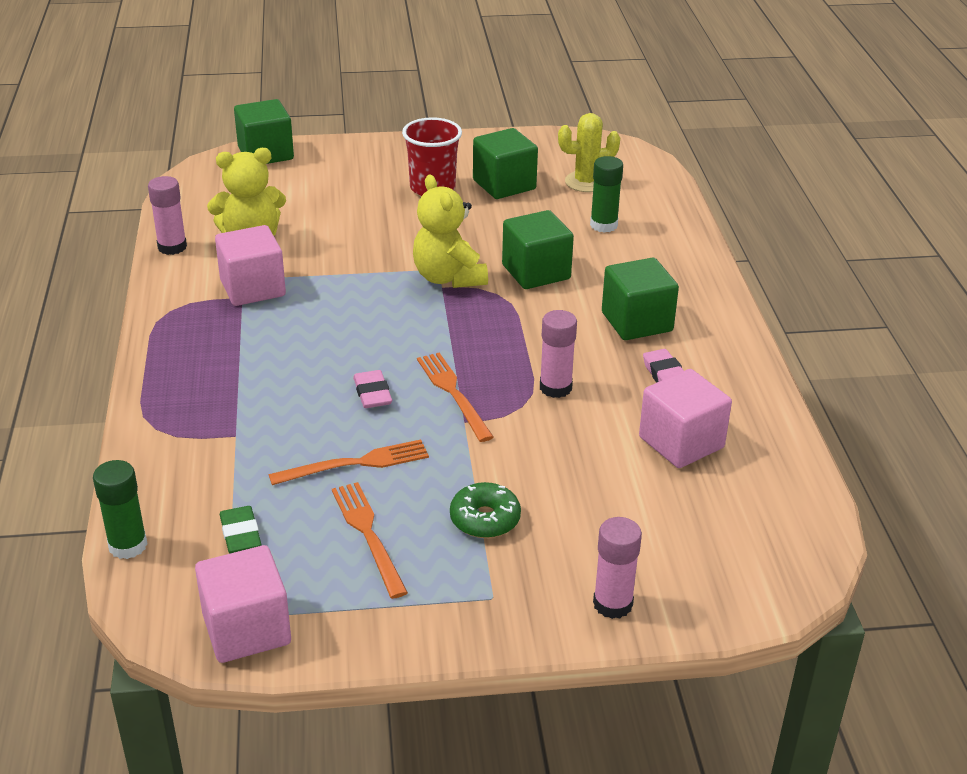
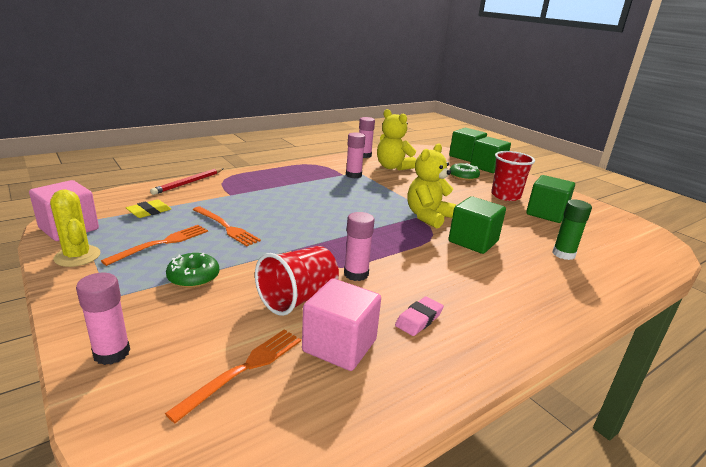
camera: 60 degrees right, 10 degrees down
green glue stick [93,460,148,559] -> none
pink cube [215,225,286,306] -> pink glue stick [346,132,365,178]
green eraser [220,506,261,553] -> yellow eraser [126,199,171,218]
pink eraser [353,370,392,408] -> none
orange fork [417,353,494,442] -> orange fork moved to [165,329,301,423]
yellow cactus [558,113,620,192] -> yellow cactus moved to [50,189,101,267]
green cube [602,258,679,340] -> green cube moved to [470,137,511,173]
none -> red pencil [150,168,224,195]
none -> red cup [255,246,339,316]
none -> green donut [450,163,480,181]

